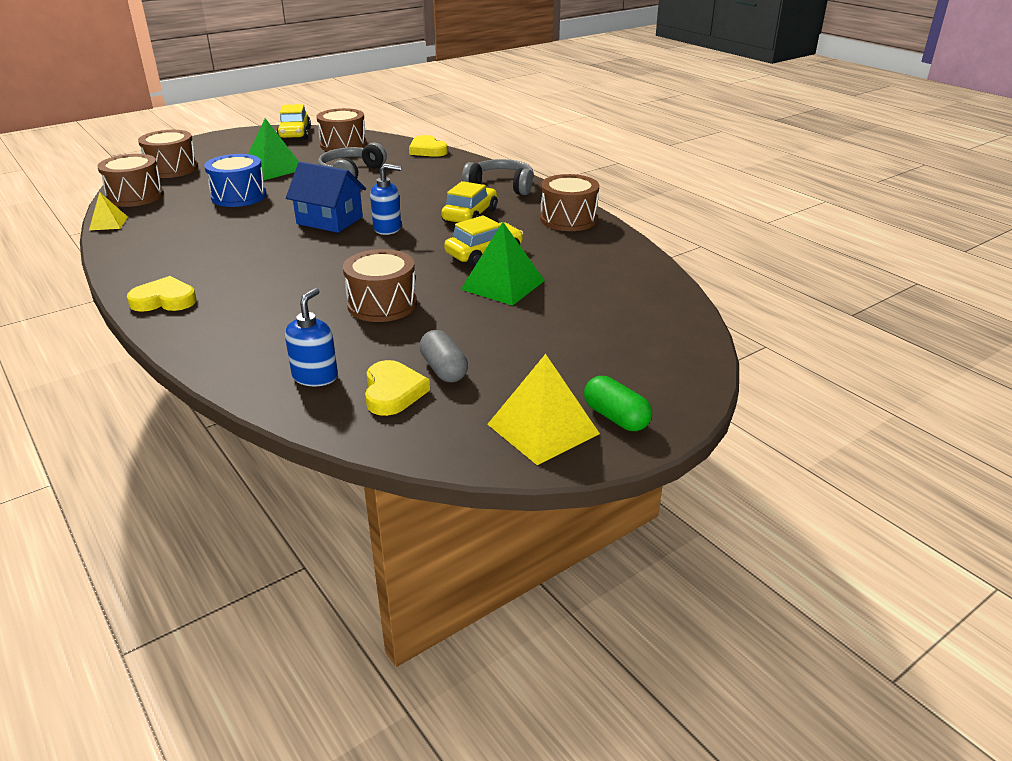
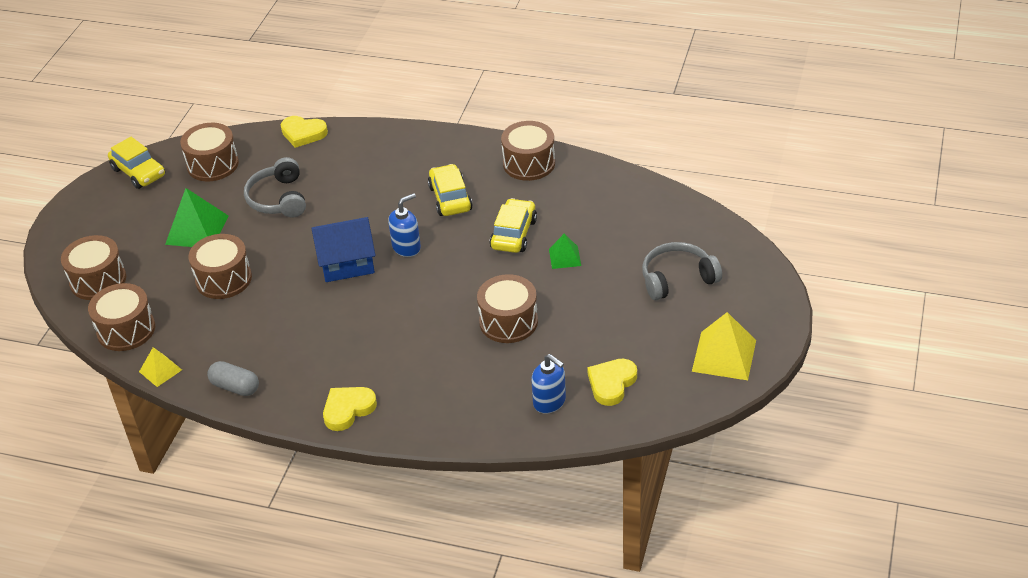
camera: 35 degrees left, 10 degrees up
blue drum [204,154,267,207] -> brown drum [188,234,252,299]
blue soap dispenser [285,288,338,386] -> blue soap dispenser turned 150 degrees clockwise [532,354,566,414]
yellow heart [365,360,430,416] -> yellow heart turned 105 degrees counterclockwise [587,359,637,406]
grey capsule [419,330,468,383] -> grey capsule moved to [207,361,259,396]
green pyramid [461,222,545,305] -> green pyramid [549,234,581,269], size x0.57
grey headphones [462,159,534,195] -> grey headphones moved to [642,242,722,300]
green capsule [584,376,652,431] -> none

